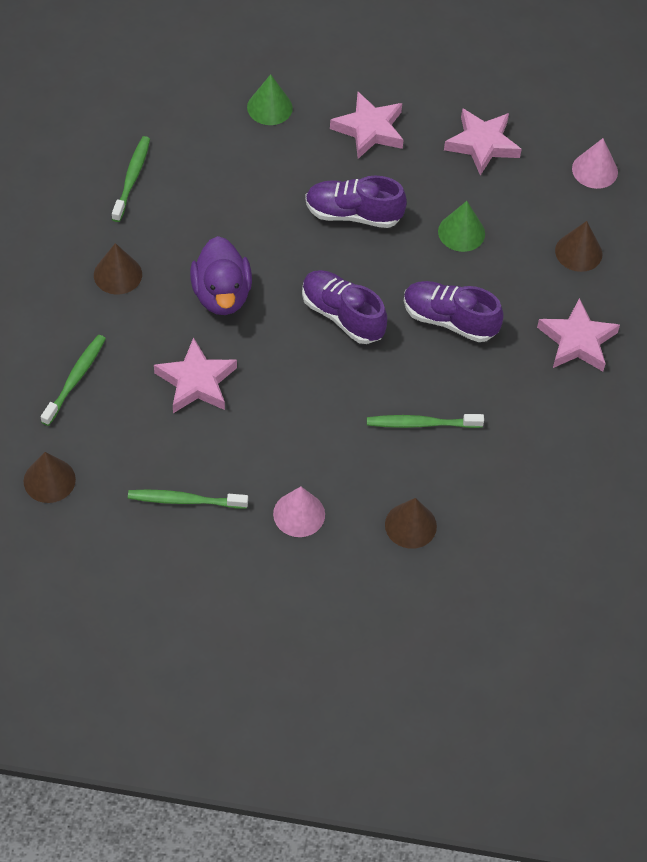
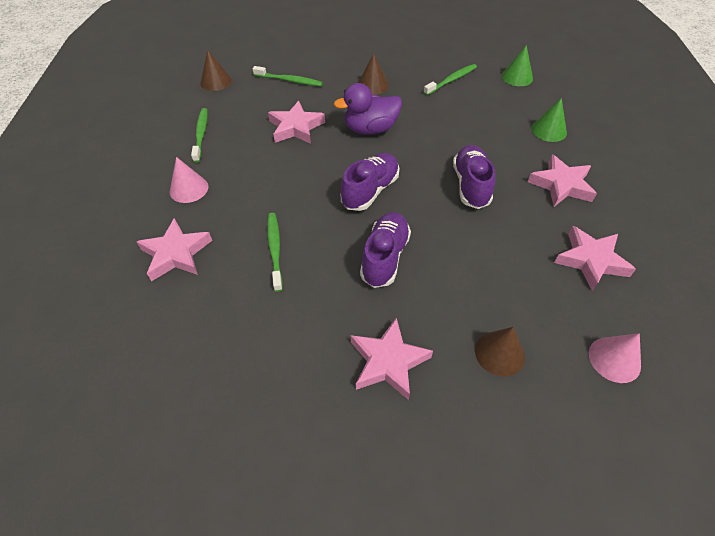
camera: 85 degrees right, 5 degrees down
green toothbrush [112,136,150,222] -> green toothbrush turned 45 degrees counterclockwise [423,64,477,95]
brown cone [385,498,437,549] -> pink star [137,218,212,281]
green cone [438,201,485,252] -> green cone moved to [501,45,533,86]

